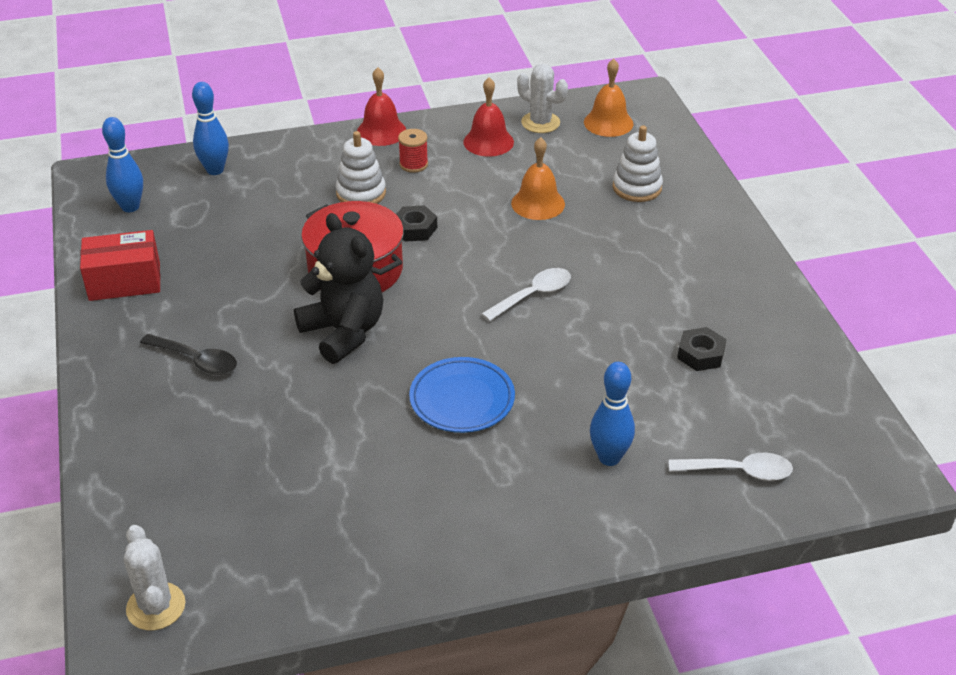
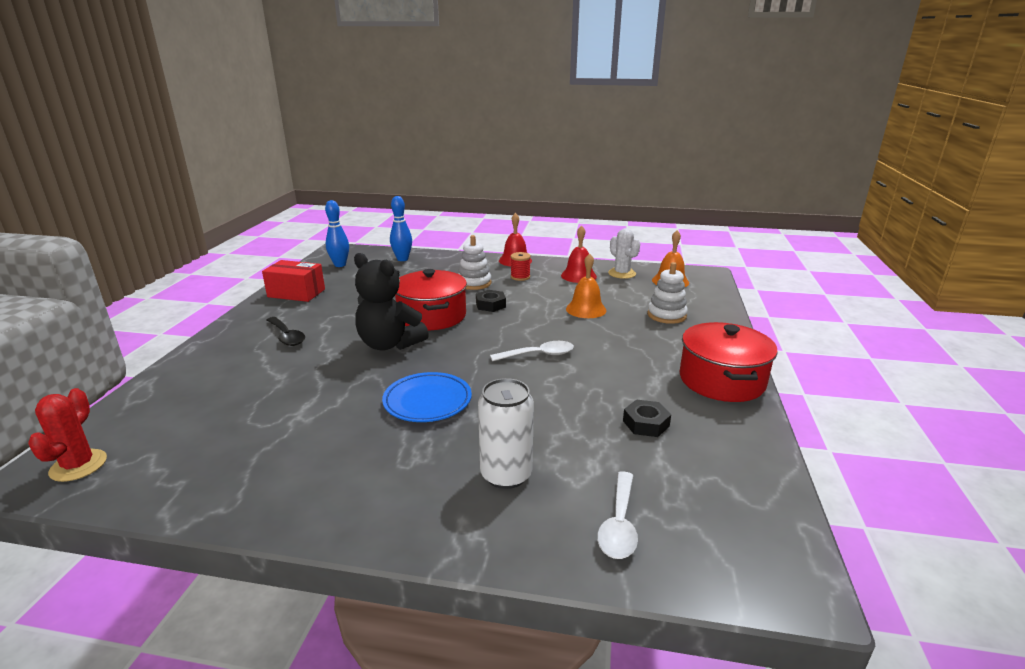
camera: 25 degrees right, 15 degrees down
white cactus [124,525,185,630] -> red cactus [28,388,107,482]
black teddy bear [294,213,383,364] -> black teddy bear turned 135 degrees clockwise [354,253,429,351]
blue bowling pin [590,362,635,466] -> white can [478,378,534,489]
white spoon [669,453,793,481] -> white spoon turned 75 degrees clockwise [597,471,638,559]
none -> red pot [679,322,778,402]

